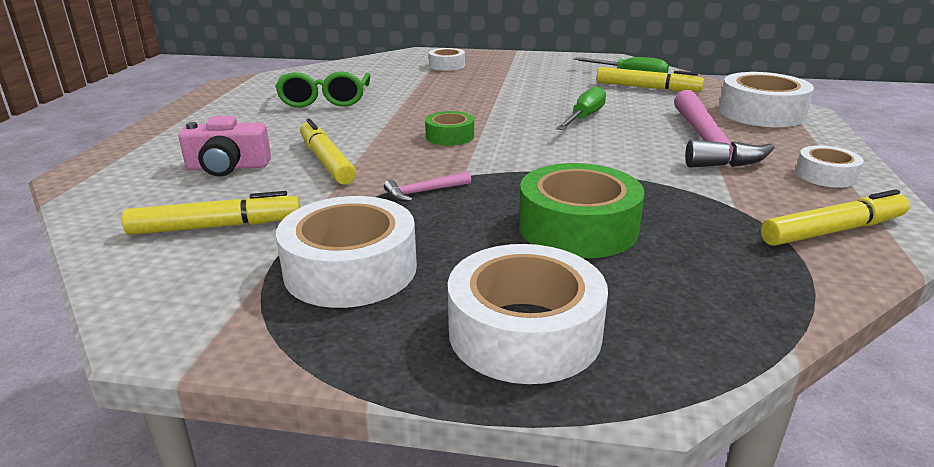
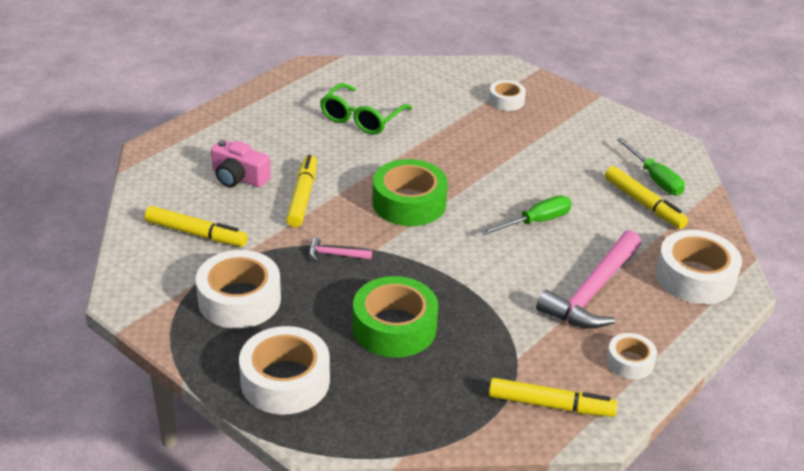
camera: 30 degrees right, 10 degrees up
green tape [425,111,474,146] -> green tape [373,159,448,226], size x1.82

